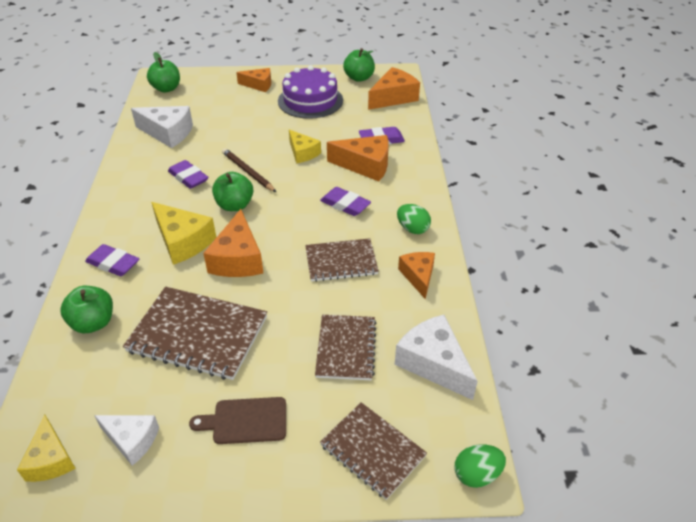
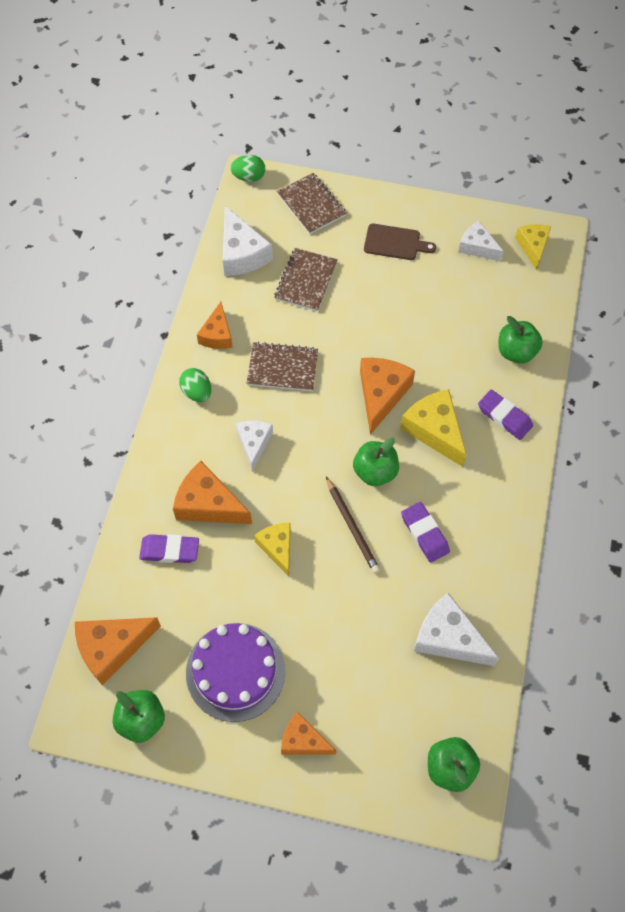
camera: 165 degrees left, 20 degrees up
brown notebook [123,286,267,380] -> none
purple eraser [320,187,371,216] -> white cheese [236,421,273,472]

